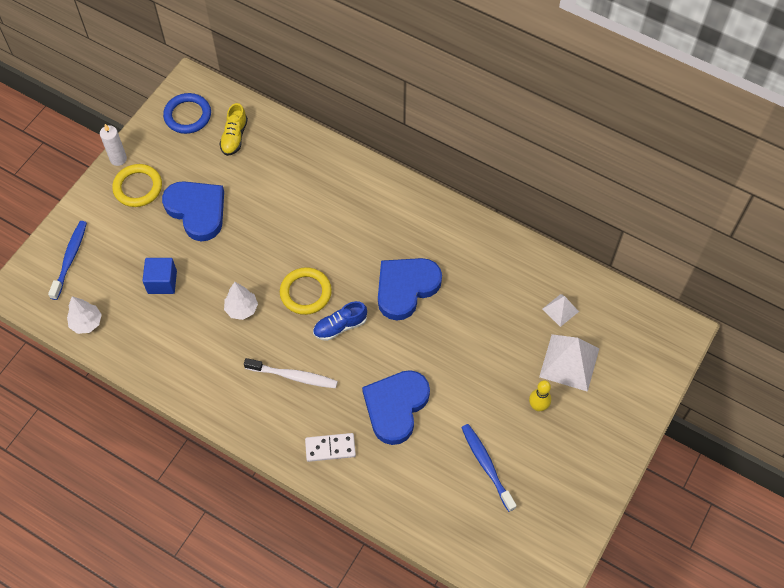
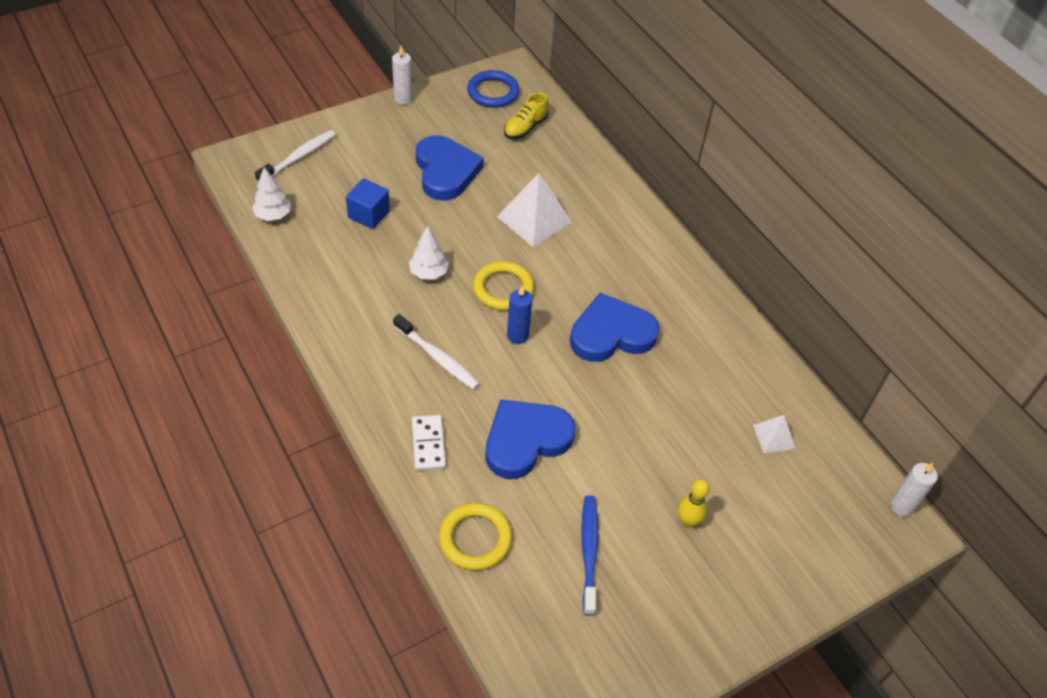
camera: 25 degrees right, 10 degrees down
blue toothbrush [48,221,87,300] -> white toothbrush [255,130,336,182]
yellow ring [112,164,162,207] -> yellow ring moved to [439,503,512,570]
white domino [305,433,356,462] -> white domino turned 60 degrees clockwise [412,415,446,471]
blue shoe [313,301,367,341] -> blue candle [507,286,532,344]
white pyramid [539,334,599,392] -> white pyramid moved to [497,173,572,247]
none -> white candle [890,463,938,517]

